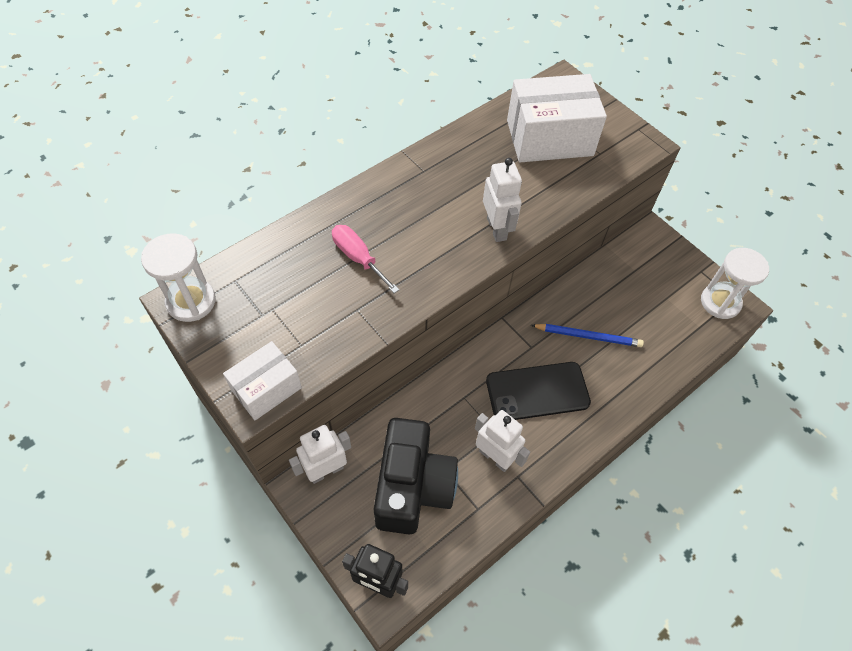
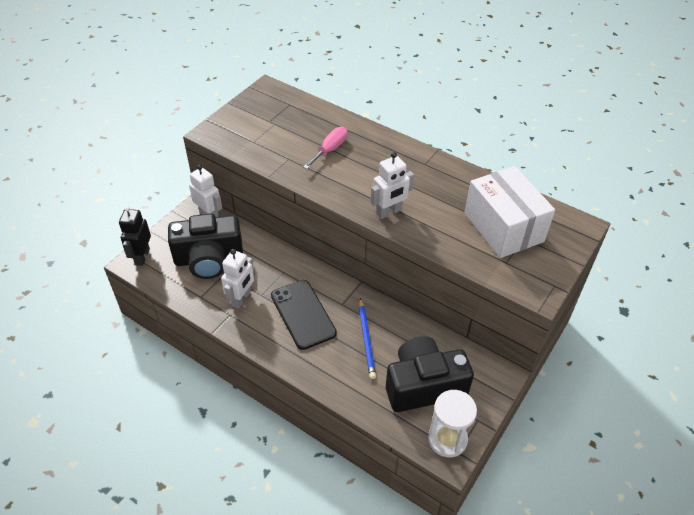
camera: 75 degrees right, 10 degrees down
white hourglass [141,233,216,322] -> none
white box [223,341,302,420] -> none
none -> black camera [386,336,474,412]

